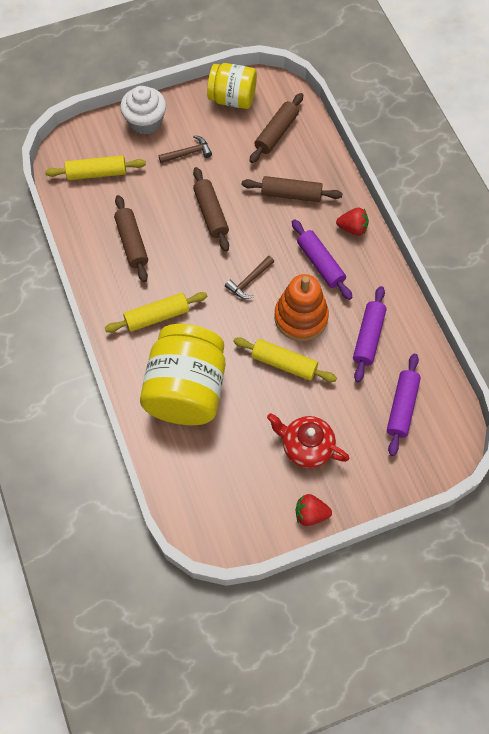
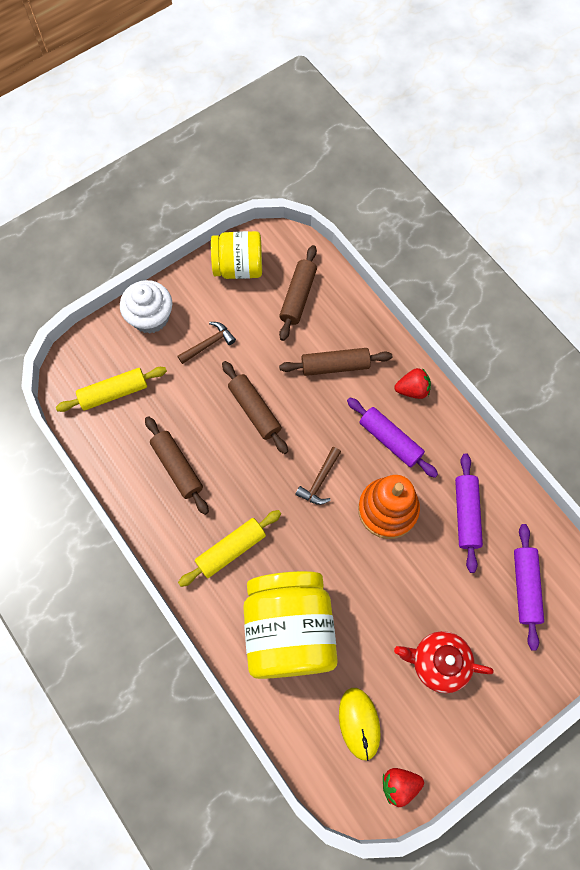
camera: 15 degrees left, 5 degrees up
yellow rolling pin [233,337,337,382] -> none
red strawberry [295,494,332,526] -> red strawberry moved to [383,768,424,807]
none -> yellow mouse [339,688,380,761]

